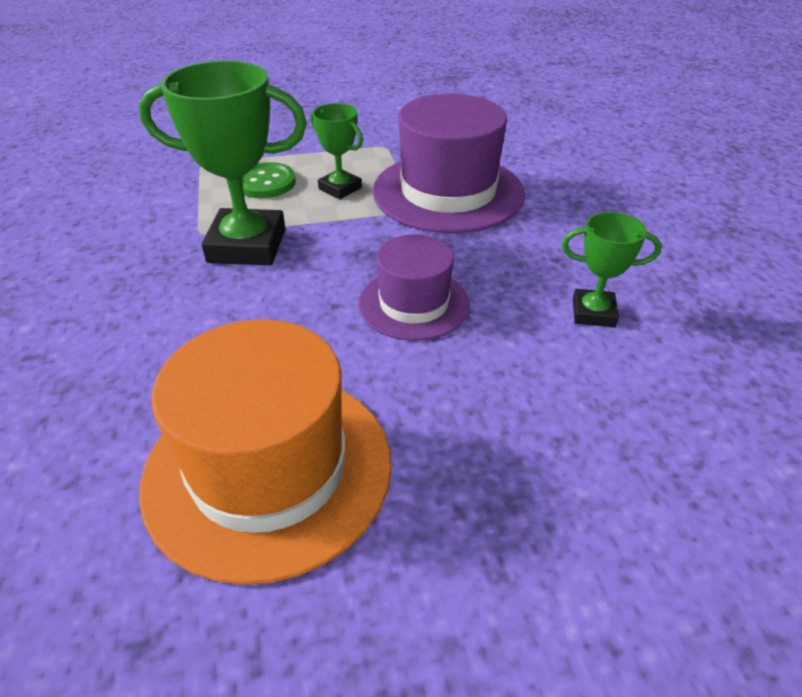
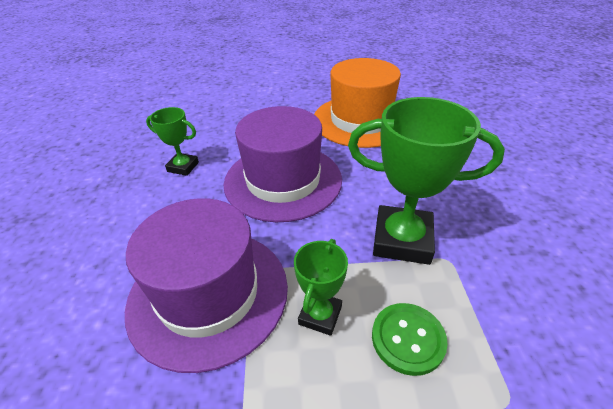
camera: 170 degrees left, 0 degrees up
green trophy [310,103,363,199] -> green trophy turned 60 degrees clockwise [294,239,348,336]
purple hat [359,235,470,341] -> purple hat [224,106,342,222], size x1.71

